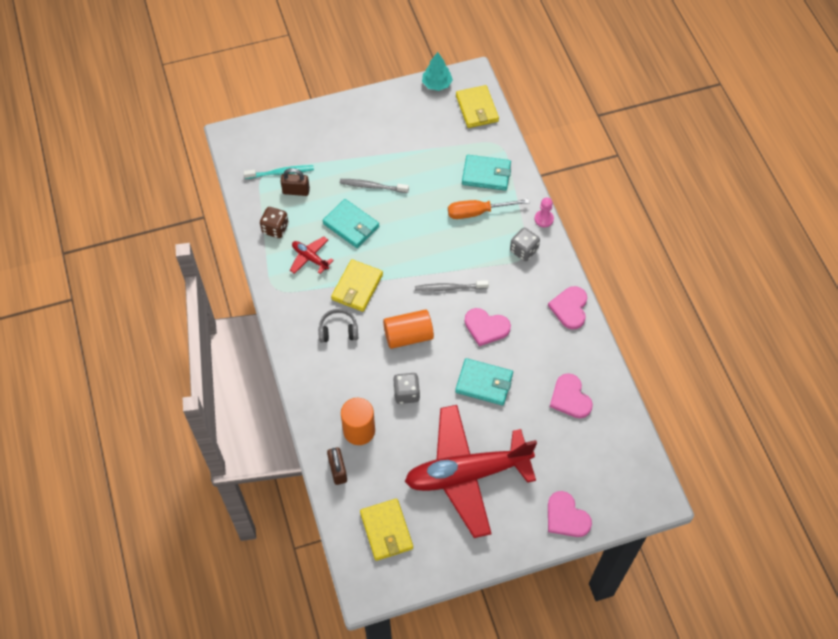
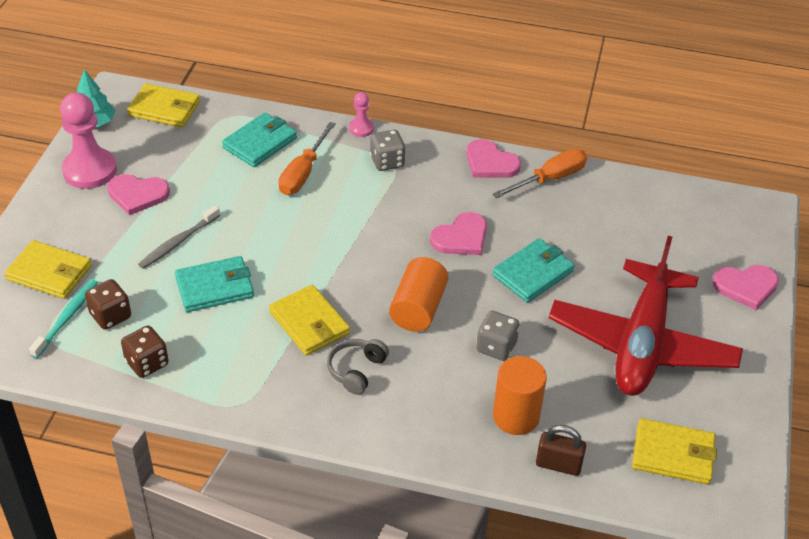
camera: 60 degrees left, 15 degrees down
brown padlock [280,168,310,196] -> brown dice [85,279,131,330]
red plane [290,236,334,274] -> none
grey toothbrush [415,280,489,292] -> none
pink heart [550,373,593,418] -> pink heart moved to [107,174,170,215]
none -> yellow wallet [4,240,92,299]
none -> pink pawn [60,93,117,189]
none -> orange screwdriver [493,149,587,198]

